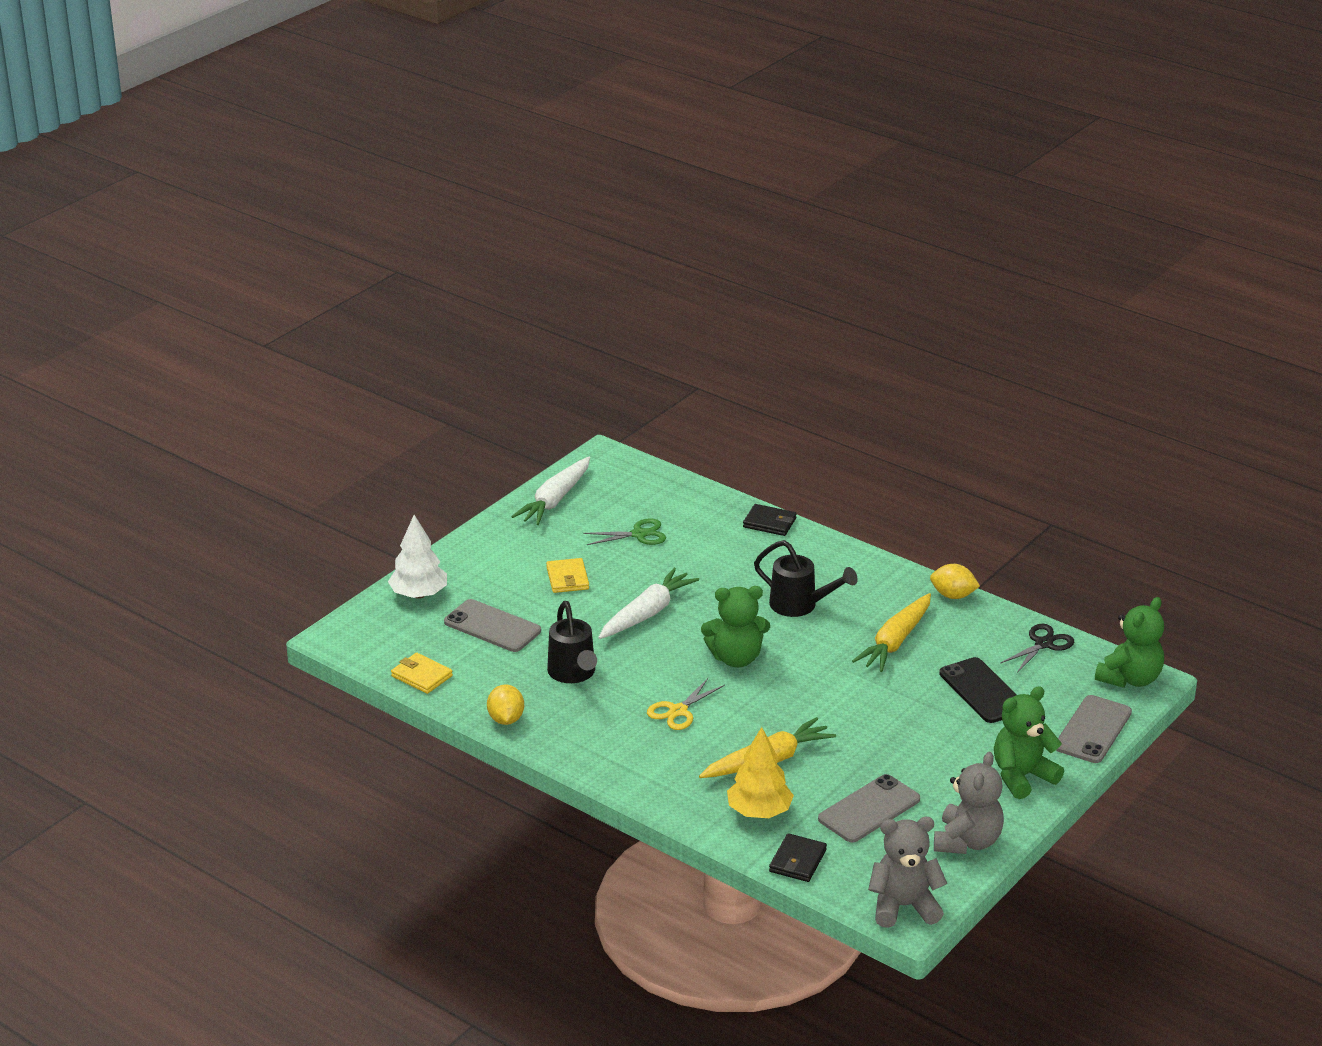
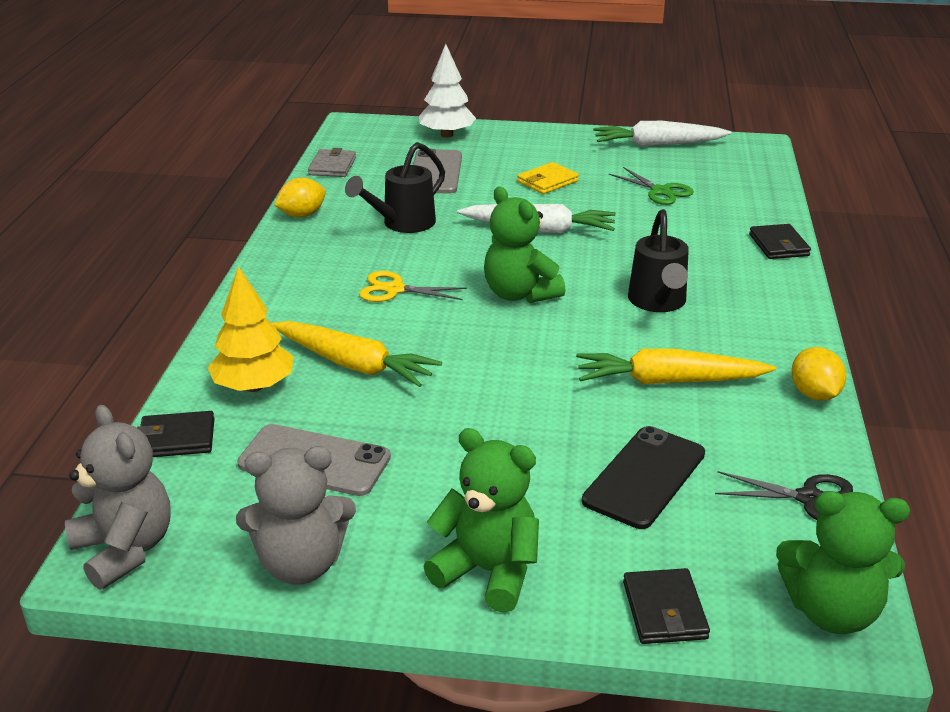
camera: 60 degrees right, 0 degrees up
yellow wallet [391,653,453,694] -> grey wallet [308,148,356,177]
grey phone [1056,695,1132,763] -> black wallet [623,568,710,644]

